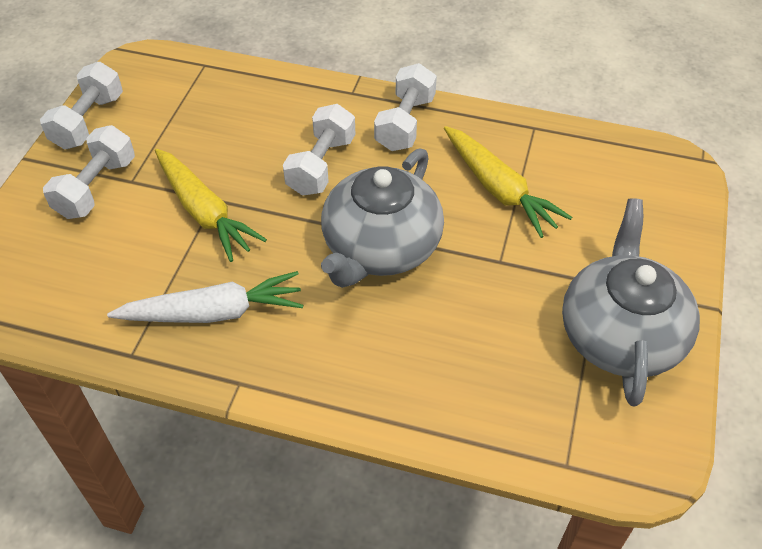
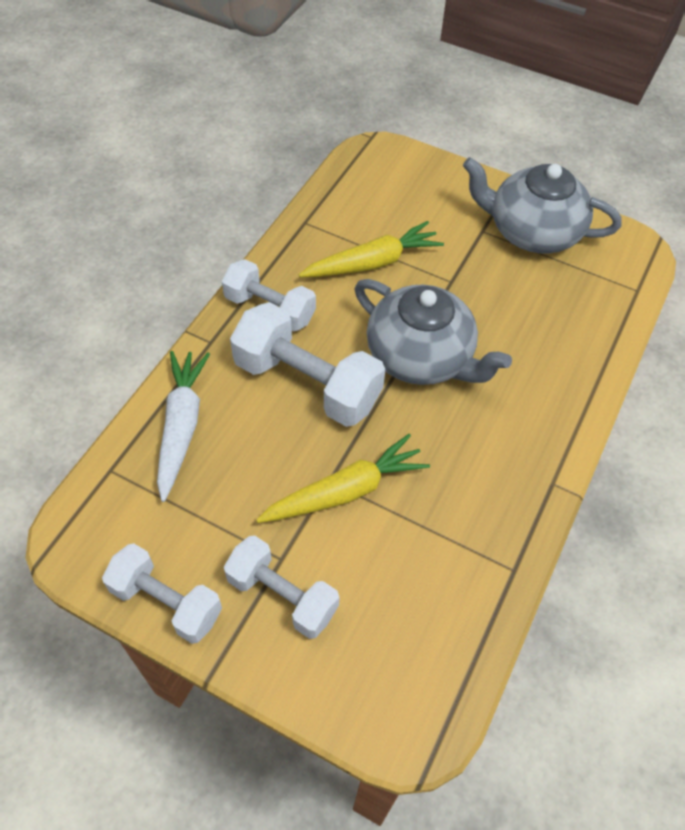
camera: 80 degrees left, 5 degrees up
white carrot [107,271,303,323] -> white carrot moved to [157,351,210,502]
white dumbbell [283,104,355,196] -> white dumbbell [230,302,385,427], size x1.53

